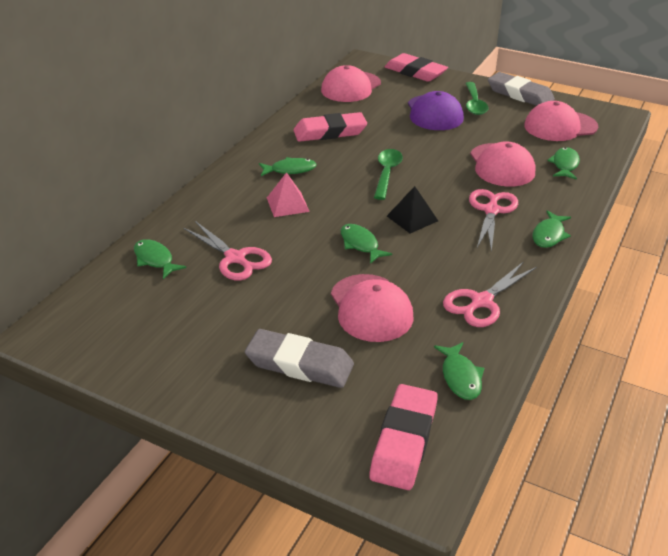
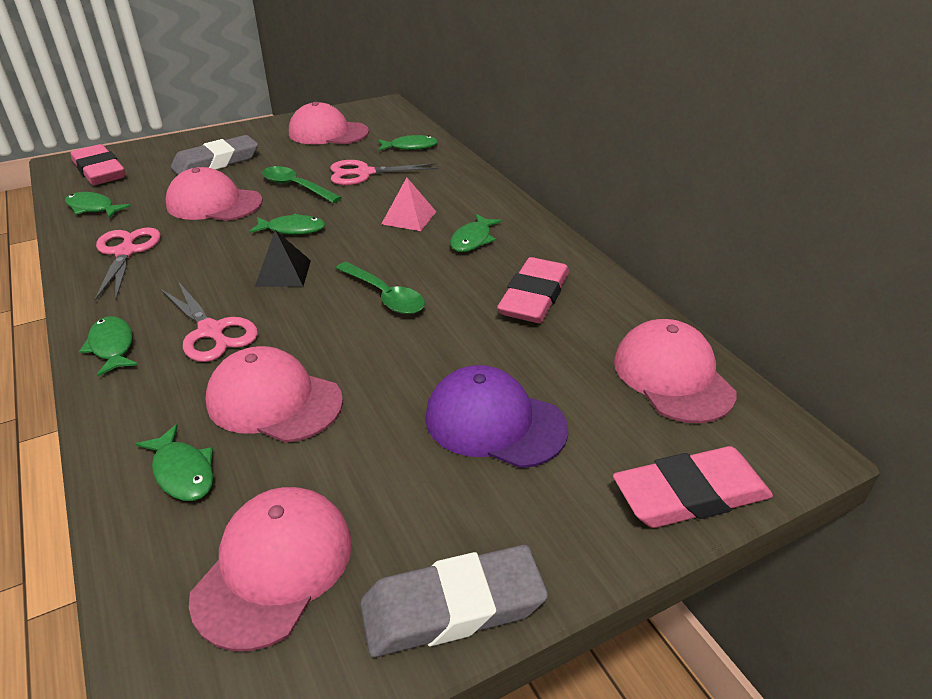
camera: 125 degrees right, 0 degrees up
green spoon [465,82,489,115] -> green spoon moved to [262,166,342,203]
none -> pink cap [289,102,369,144]

